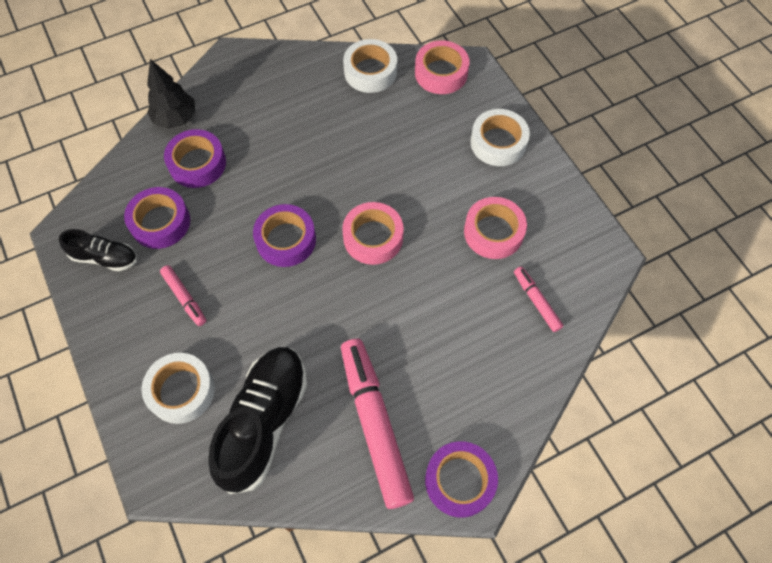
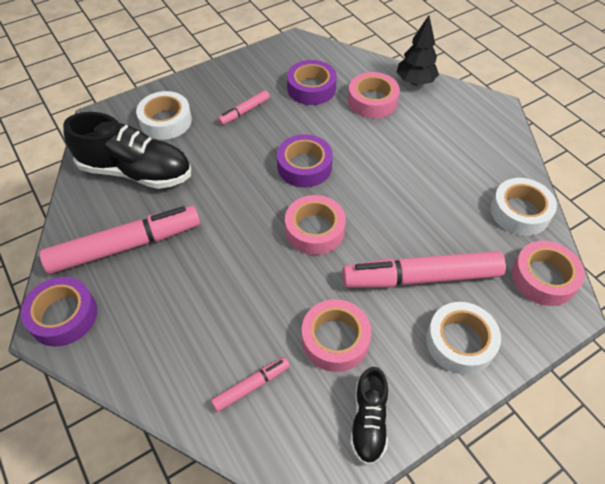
camera: 85 degrees right, 10 degrees down
black shoe [59,229,137,271] -> black shoe moved to [350,367,388,465]
purple tape [164,129,226,188] -> pink tape [348,72,400,118]
none -> pink marker [342,251,506,288]

